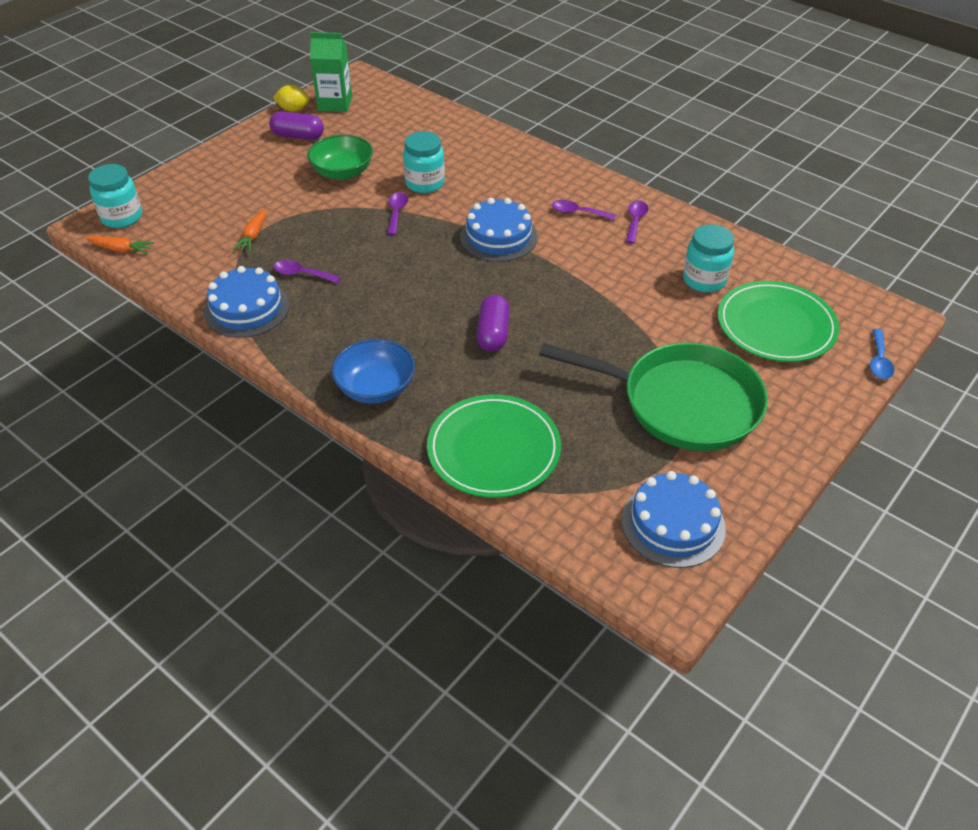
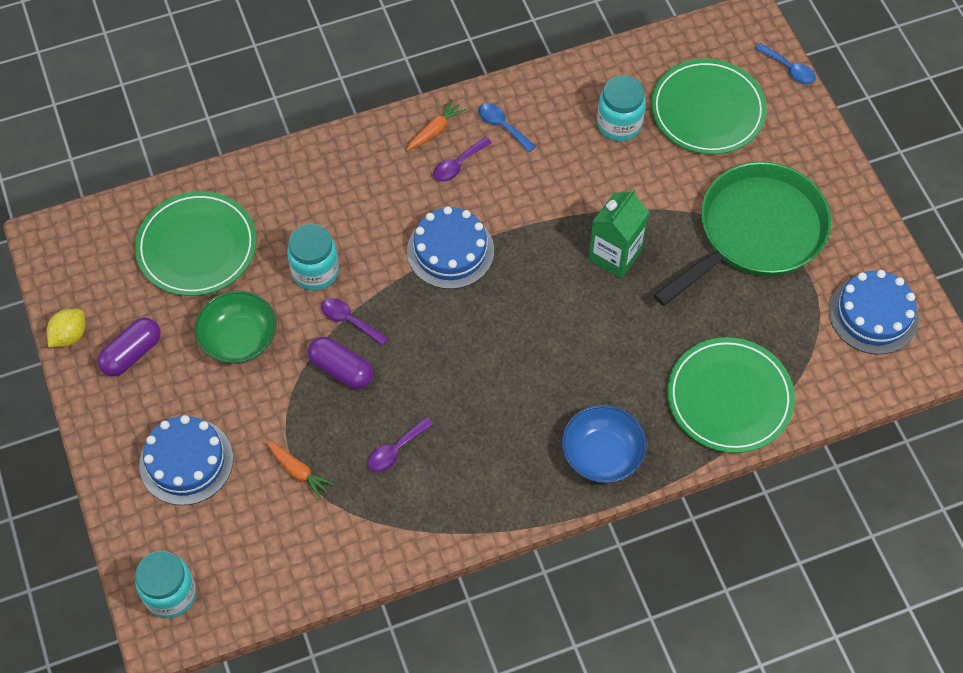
camera: 60 degrees left, 15 degrees up
orange carrot [85,236,154,254] -> orange carrot moved to [406,99,466,151]
blue cake [204,266,289,338] -> blue cake moved to [139,415,233,505]
green carton [310,32,352,112] -> green carton moved to [588,189,649,279]
purple capsule [477,295,510,352] -> purple capsule moved to [308,337,373,389]
purple spoon [626,201,648,244] -> blue spoon [479,103,536,152]
none -> green plate [135,191,257,296]

